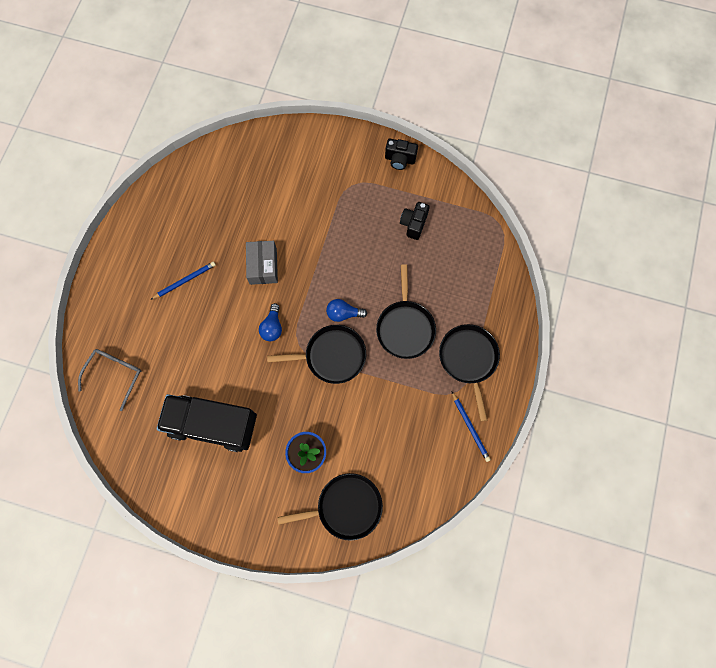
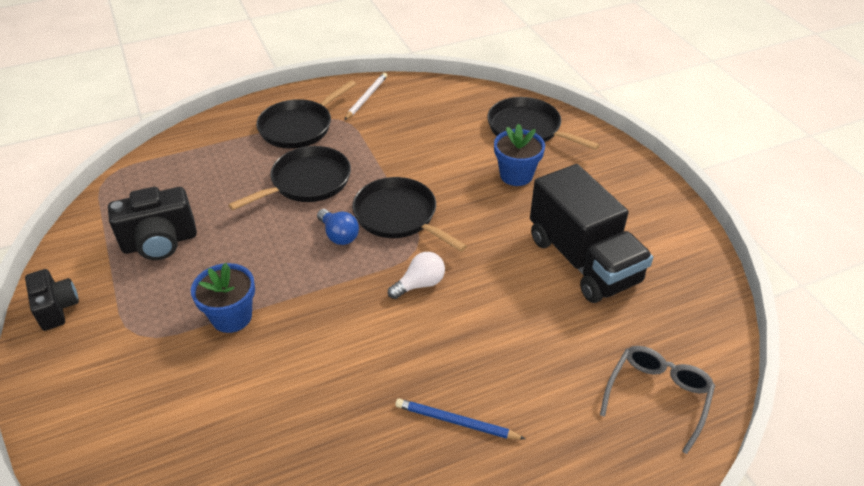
camera: 130 degrees left, 30 degrees down
grey glasses [78,349,141,411] -> grey glasses turned 135 degrees clockwise [600,346,715,454]
grey box [246,241,278,285] -> none
blue light bulb [259,303,282,341] -> white light bulb [388,252,445,299]
black camera [400,202,430,240] -> black camera [108,187,197,260], size x1.52
blue pencil [452,392,491,462] -> white pencil [345,73,387,120]
none -> blue flower pot [191,263,255,333]

